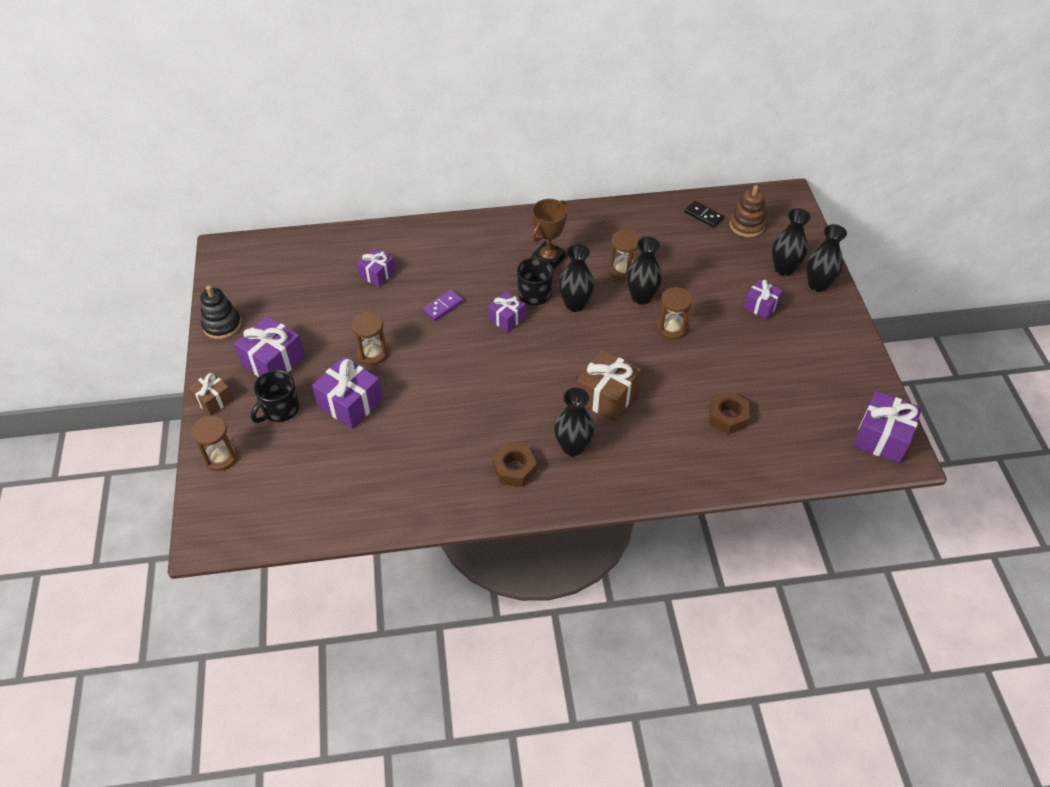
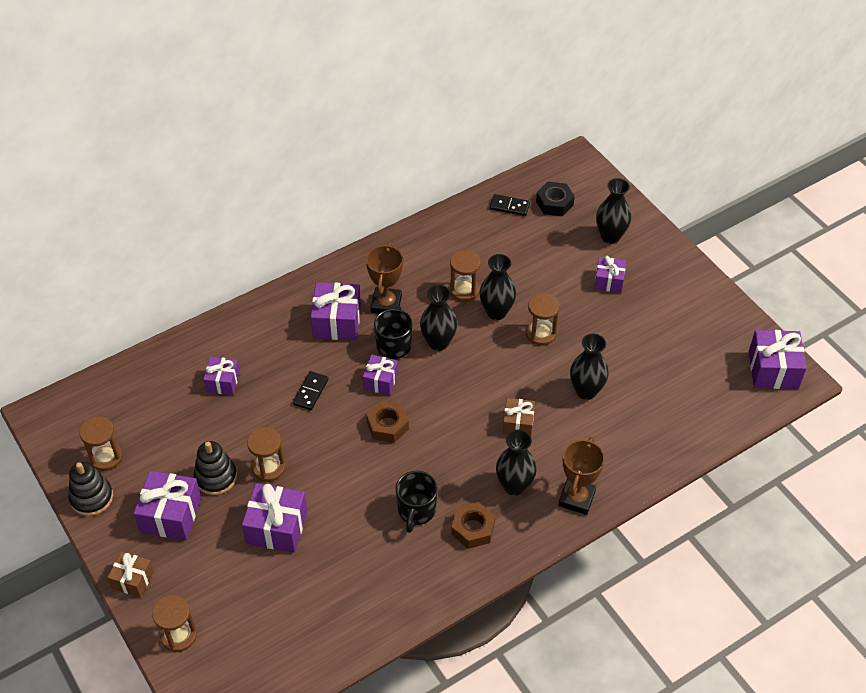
camera: 25 degrees left, 0 degrees up
black mug [251,370,299,423] -> black mug moved to [395,471,438,533]
purple domino [422,289,464,321] -> black domino [293,371,329,410]
brown gift [577,350,641,421] -> brown gift [503,398,535,436], size x0.62
brown nut [709,391,750,434] -> brown nut moved to [366,401,409,443]
brown stacking toy [730,185,766,237] -> black nut [536,182,575,216]
black vase [806,224,847,292] -> black vase moved to [570,334,609,400]
none -> brown hourglass [79,416,122,471]
none -> black stacking toy [193,441,237,495]
none -> purple gift [311,282,361,340]
none -> brown trophy [558,437,605,515]

